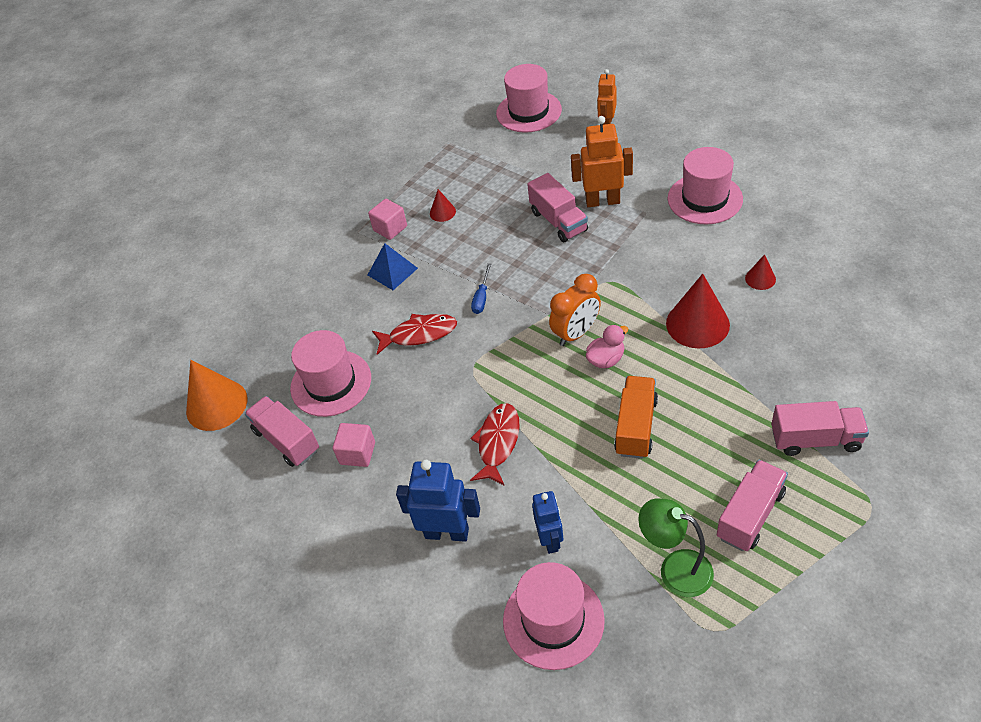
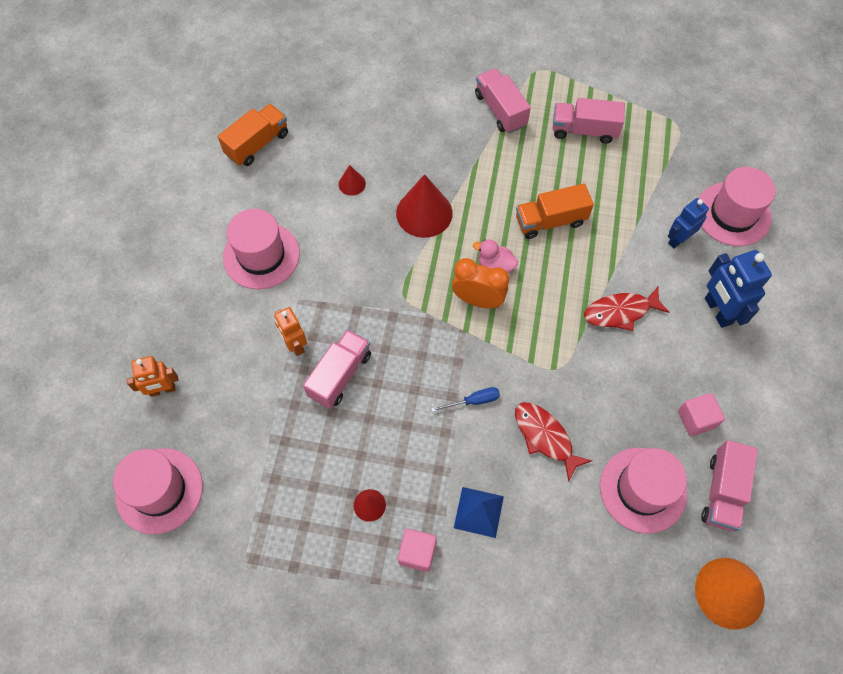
camera: 125 degrees left, 15 degrees up
orange robot [571,116,633,207] -> orange robot [274,307,307,356], size x0.66
green lamp [638,498,714,597] -> none
none -> orange truck [218,104,288,166]

